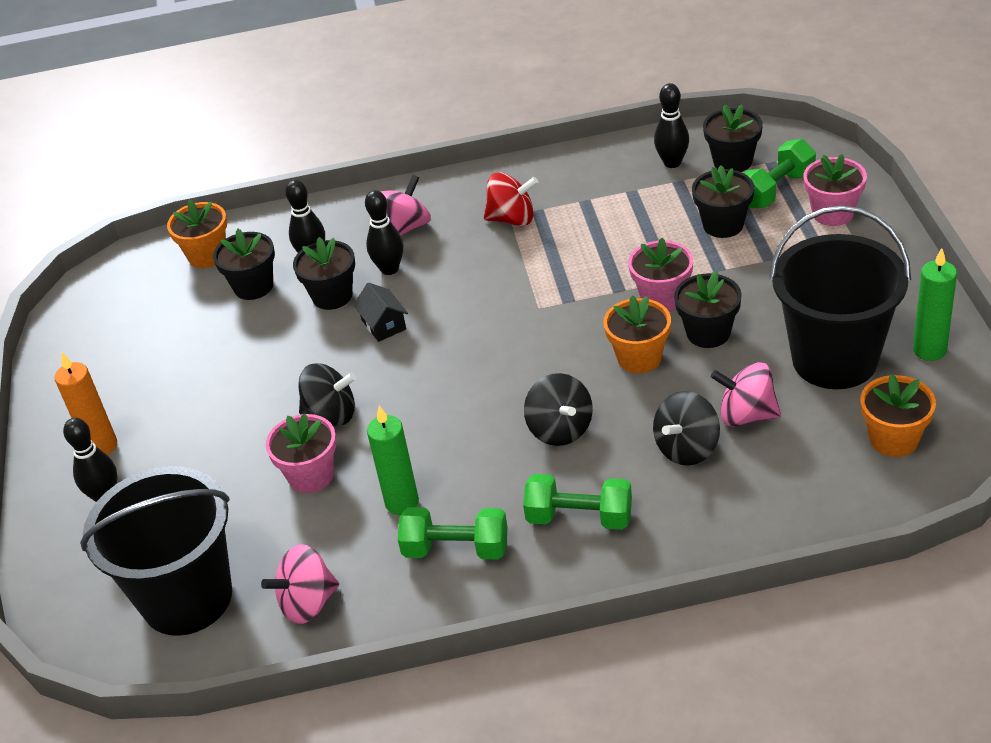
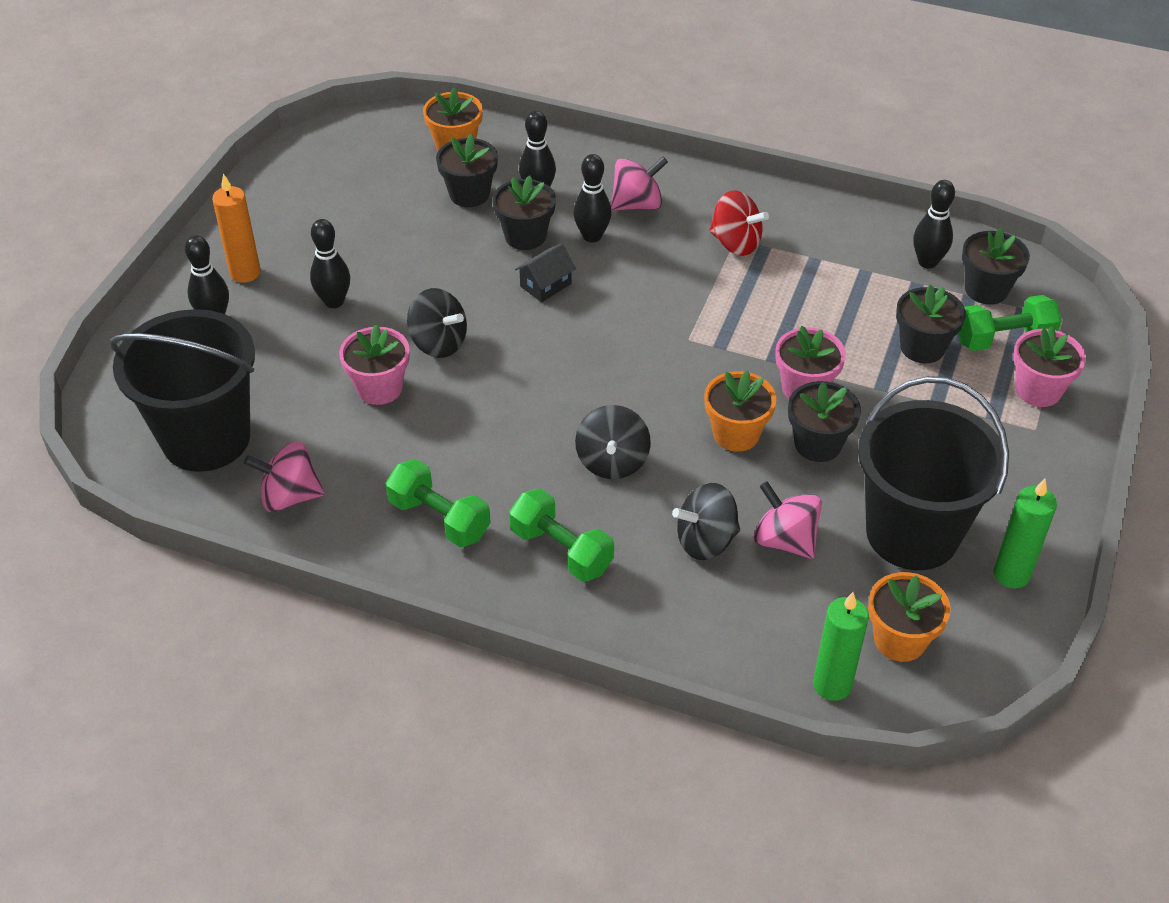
camera: 25 degrees right, 5 degrees up
black house [353,283,408,342] -> black house turned 45 degrees clockwise [515,243,576,302]
green candle [367,406,419,515] -> green candle moved to [813,592,869,701]
none -> black bowling pin [310,219,350,308]

